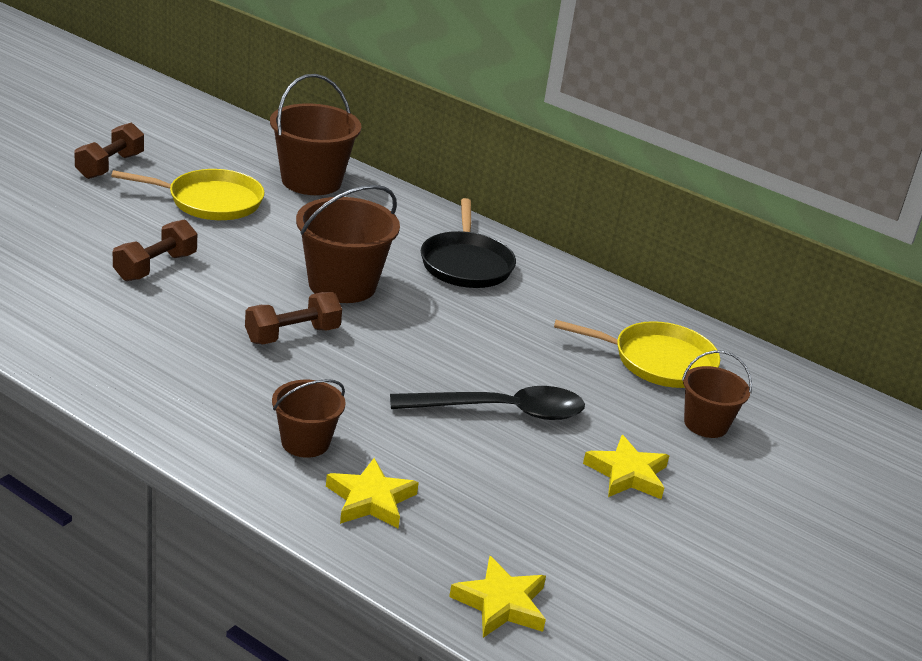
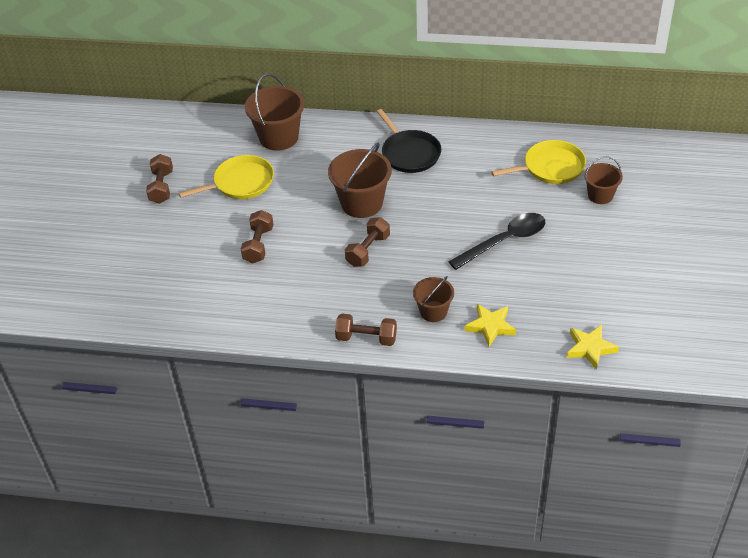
camera: 20 degrees left, 15 degrees up
yellow star [583,435,669,499] -> none
none -> brown dumbbell [335,314,397,346]

